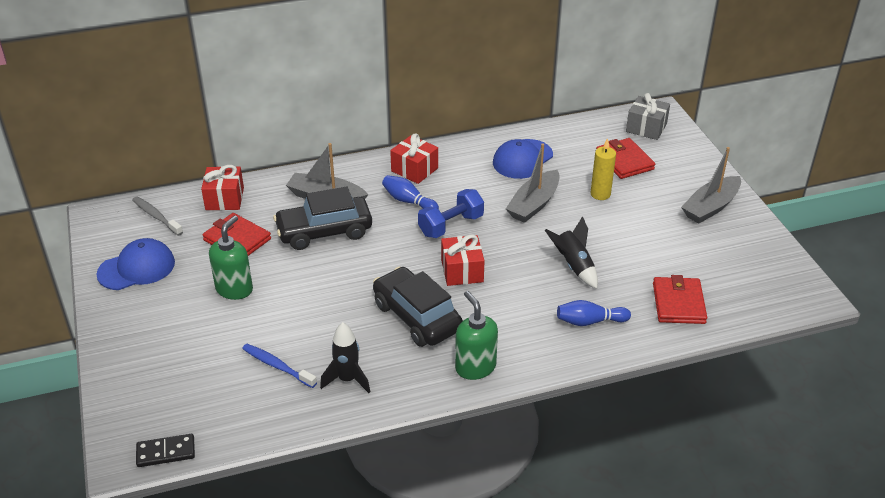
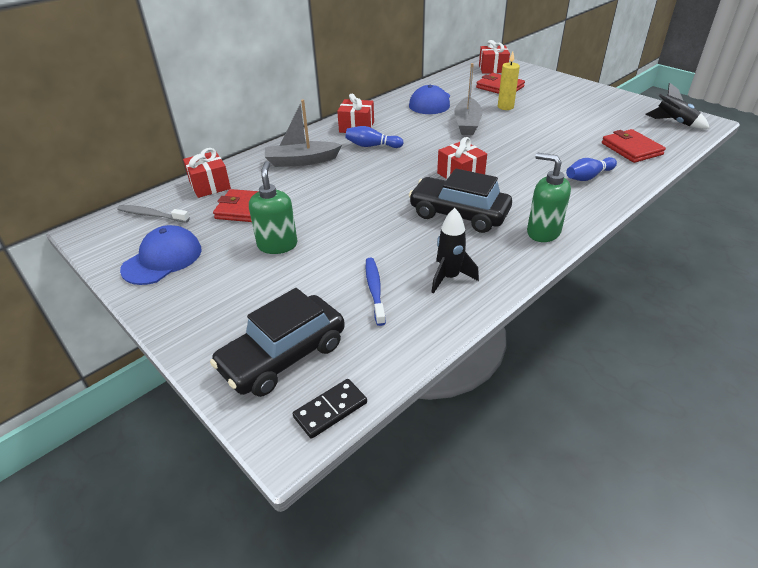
camera: 25 degrees left, 0 degrees up
blue toothbrush [242,344,317,388] -> blue toothbrush turned 75 degrees clockwise [366,258,386,326]
black car [273,187,372,250] -> black car moved to [210,288,345,397]
blue dumbbell [418,189,484,238] -> none
black rocket [545,216,598,289] -> black rocket moved to [646,82,710,129]
grey gift [626,93,670,140] -> red gift [479,40,510,74]
grey boat [681,147,741,224] -> none

